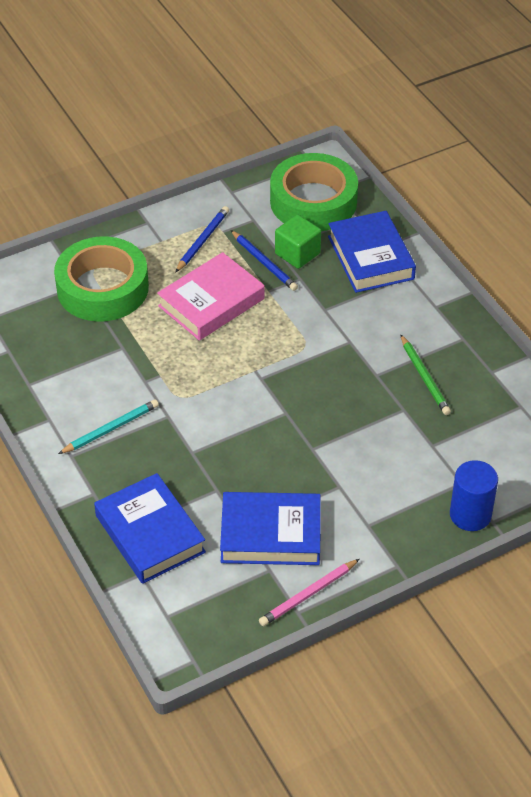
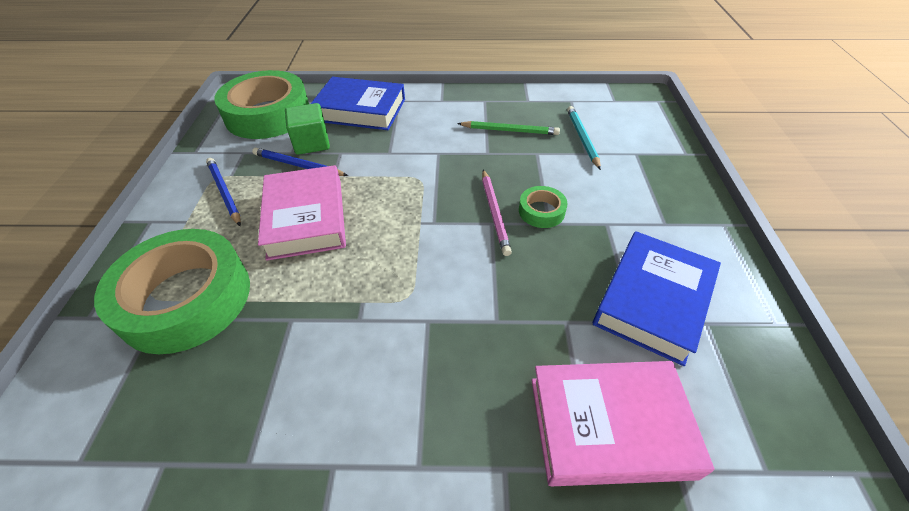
camera: 60 degrees left, 0 degrees up
turquoise pencil [58,399,159,454] -> turquoise pencil moved to [567,106,601,170]
blue book [94,473,206,584] -> pink book [532,361,715,486]
blue pencil [231,230,298,291] -> blue pencil turned 150 degrees counterclockwise [252,147,348,176]
pink pencil [259,559,359,626] -> pink pencil moved to [482,169,512,256]
blue cylinder [450,460,498,531] -> none
none -> green tape [519,186,568,228]

